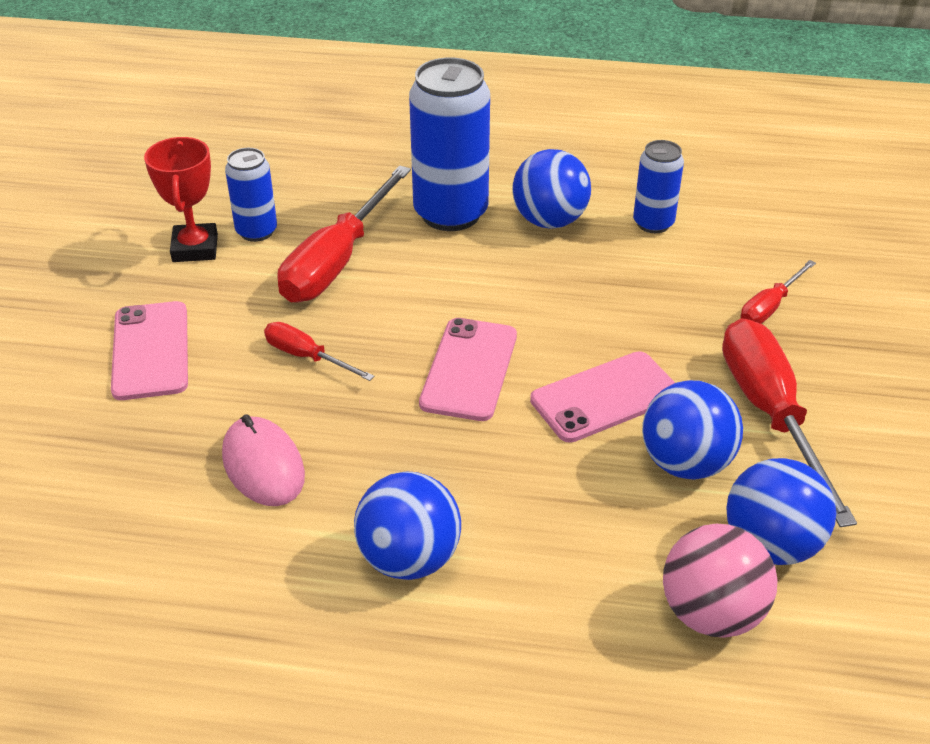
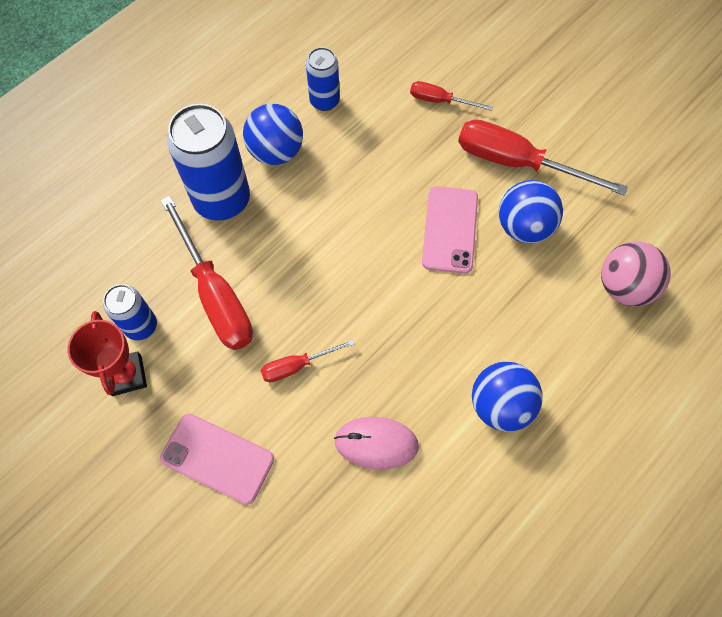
camera: 55 degrees left, 25 degrees up
red trophy [144,137,218,262] -> red trophy turned 45 degrees clockwise [67,311,147,396]
pink phone [419,318,517,421] -> none
blue ball [726,458,836,565] -> none
red screwdriver [741,260,816,324] -> red screwdriver turned 120 degrees clockwise [410,81,493,111]

